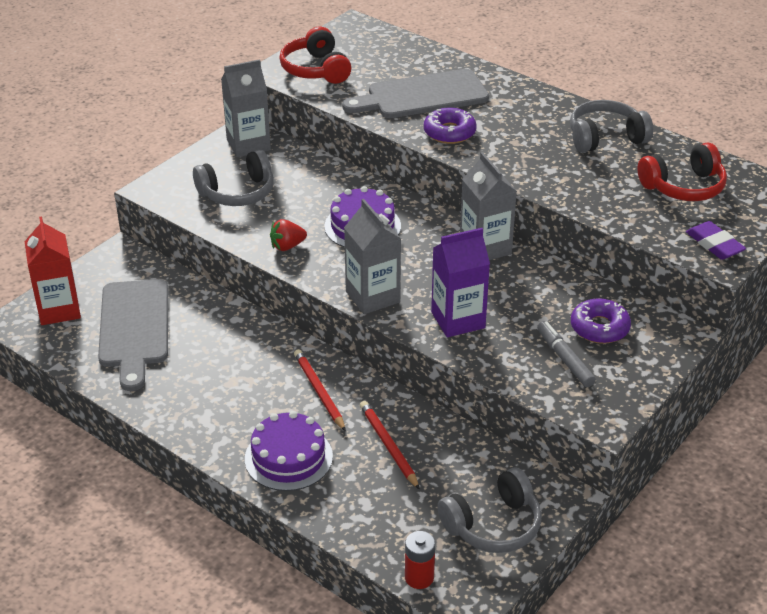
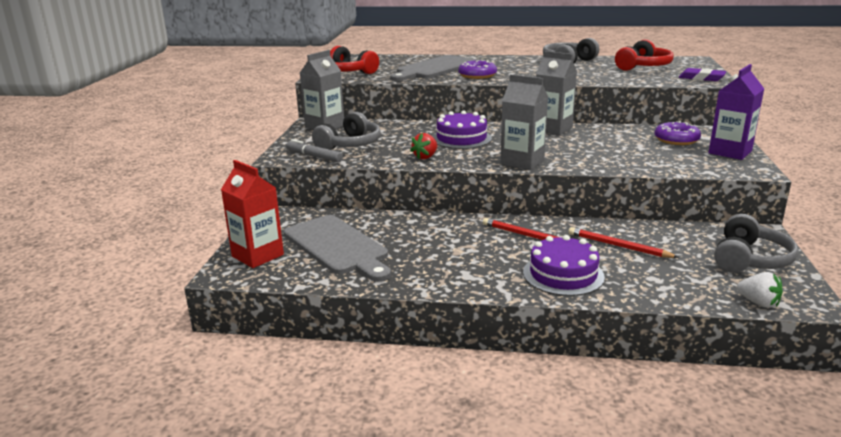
camera: 30 degrees left, 15 degrees down
red battery [405,531,435,589] -> white strawberry [737,272,783,308]
purple carton [431,228,490,337] -> purple carton moved to [709,64,764,160]
grey marker [537,321,596,387] -> grey marker moved to [286,139,343,162]

